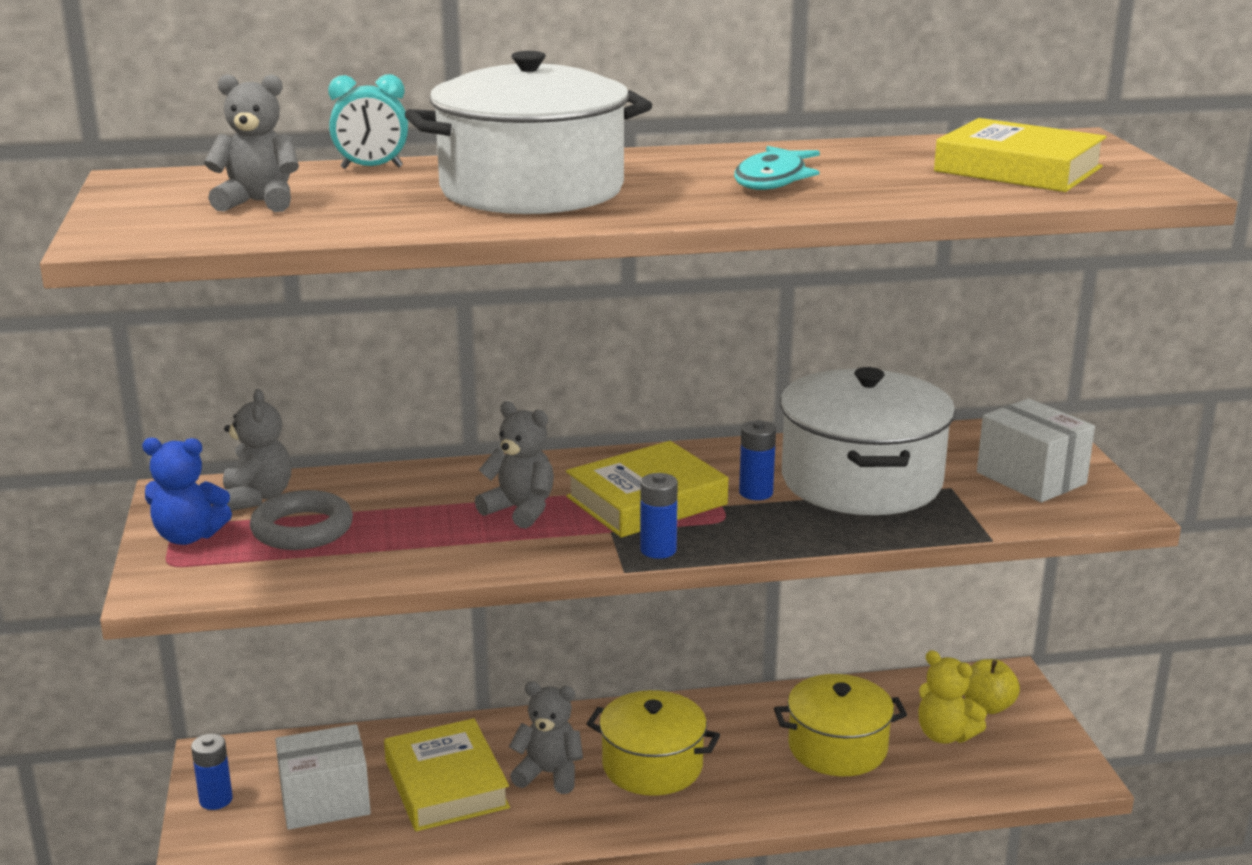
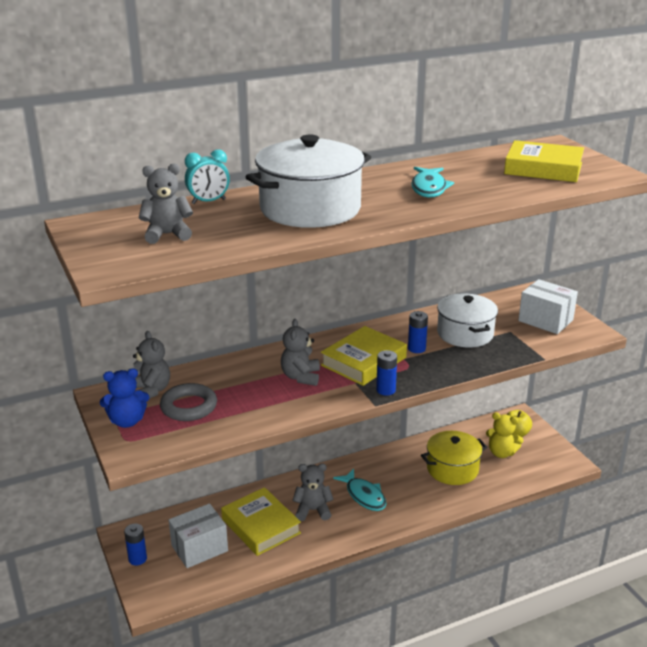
camera: 15 degrees left, 5 degrees up
grey teddy bear [475,401,554,528] -> grey teddy bear turned 105 degrees counterclockwise [281,319,320,386]
yellow pot [587,690,720,796] -> turquoise fish [333,469,387,511]
white pot [780,367,955,515] -> white pot [437,294,498,347], size x0.67

